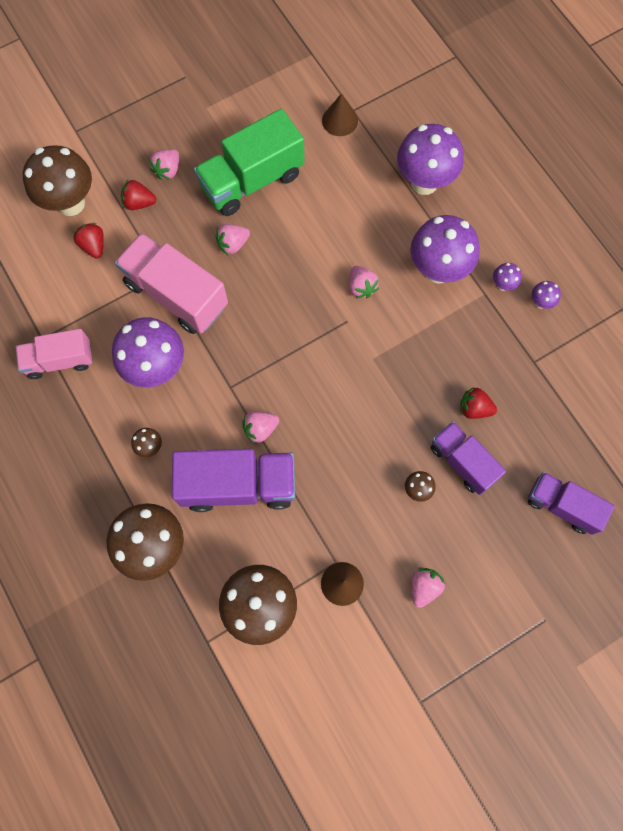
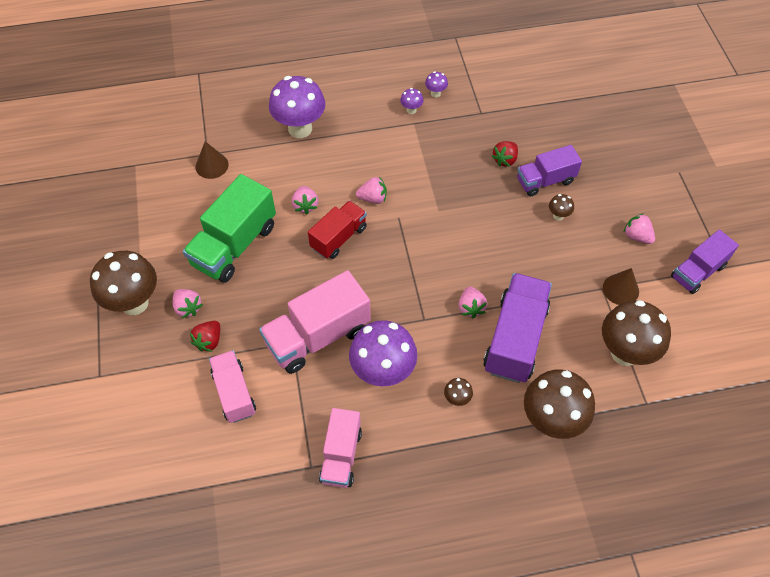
camera: 70 degrees left, 15 degrees down
brown mushroom [23,145,92,216] -> brown mushroom moved to [90,251,157,315]
red strawberry [72,223,104,259] -> pink truck [209,350,256,423]
green truck [194,109,304,216] -> green truck turned 45 degrees clockwise [183,174,276,283]
pink strawberry [216,224,250,255] -> pink strawberry moved to [292,186,318,214]
purple mushroom [410,215,480,284] -> none
purple truck [528,472,615,535] -> purple truck moved to [671,230,739,294]
none -> red truck [308,200,367,259]

